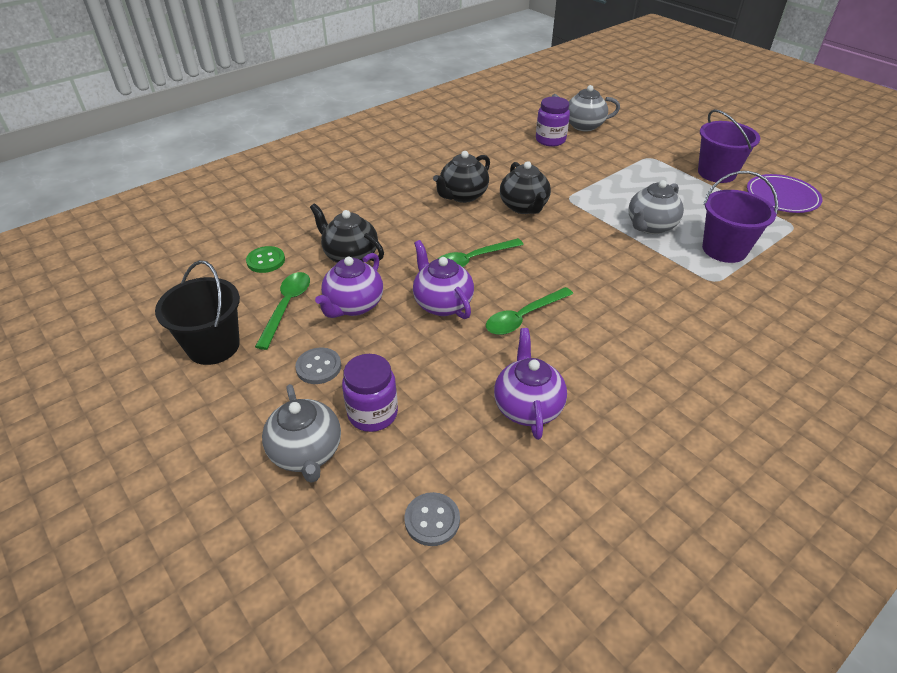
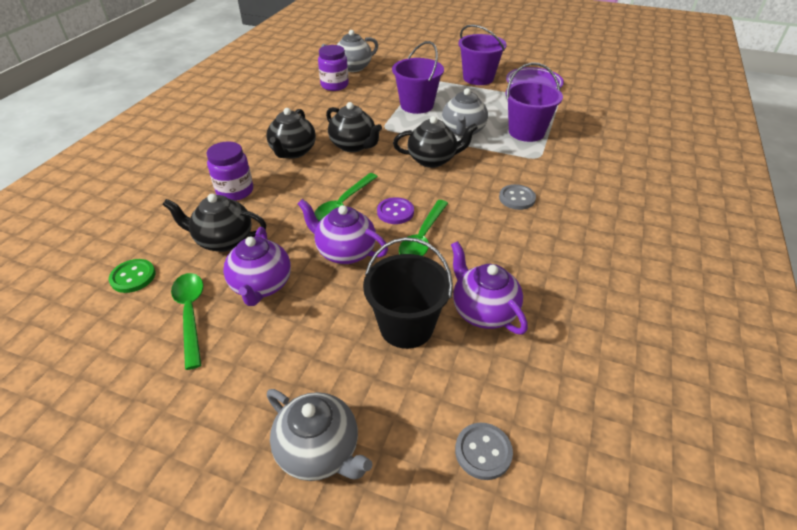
camera: 30 degrees left, 0 degrees up
black bucket [155,260,240,365] -> black bucket moved to [363,237,453,349]
grey button [295,348,341,384] -> grey button moved to [499,184,536,210]
purple jar [342,354,398,432] -> purple jar moved to [206,141,253,201]
none -> purple button [377,197,414,224]
none -> purple bucket [392,41,444,114]
none -> black teapot [393,116,478,168]

